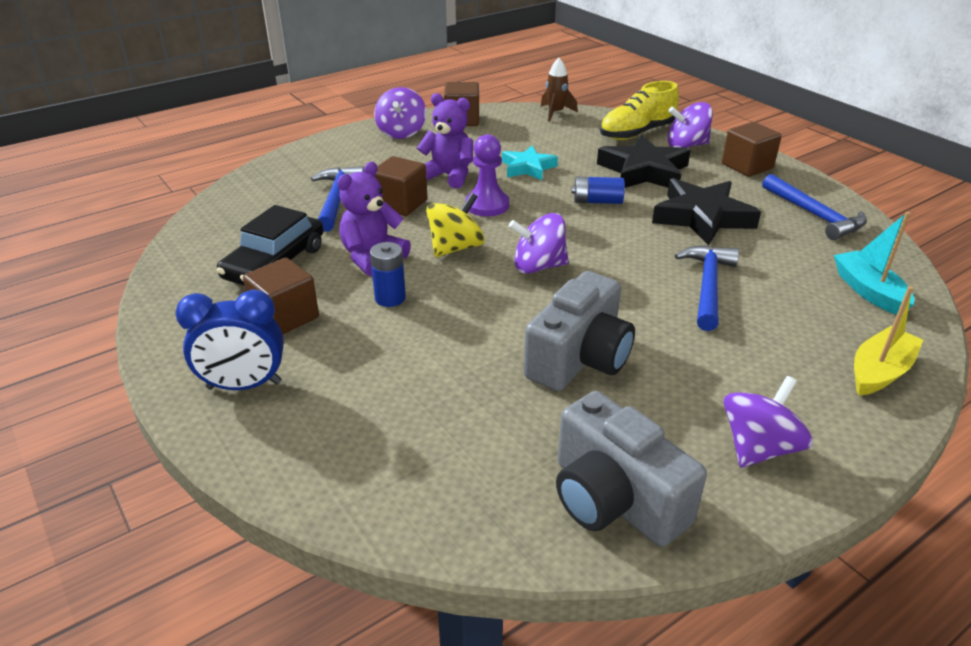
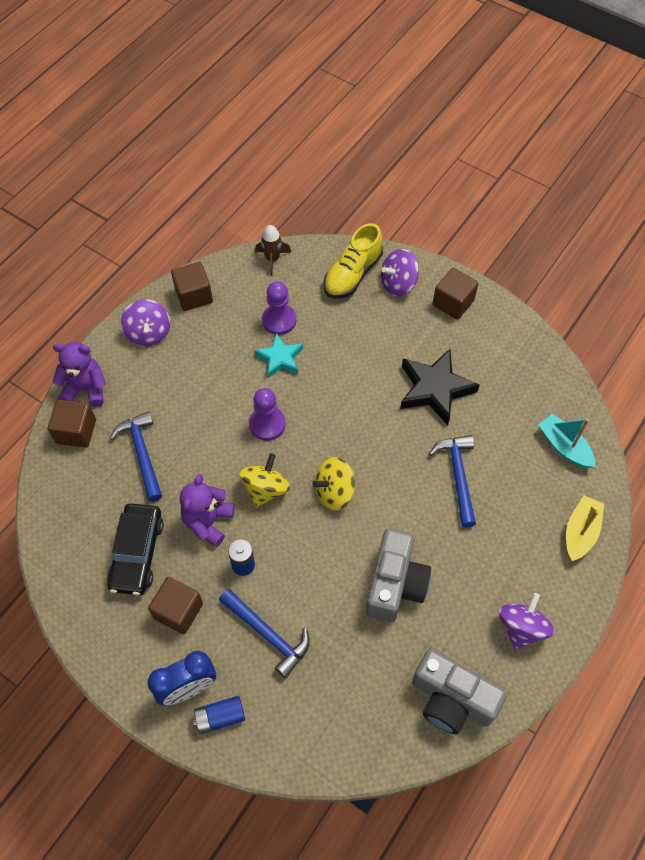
camera: 20 degrees left, 25 degrees up
brown cube [374,156,428,216] -> brown cube moved to [48,400,96,448]
purple teddy bear [417,93,473,189] -> purple teddy bear moved to [52,342,106,407]
purple spinning top [509,213,569,274] -> yellow spinning top [312,457,356,510]
blue battery [571,177,625,204] -> blue battery moved to [193,696,245,734]
black star [597,134,691,188] -> none
blue hammer [762,174,867,240] -> blue hammer moved to [219,589,310,678]
none -> purple pawn [262,282,296,335]

